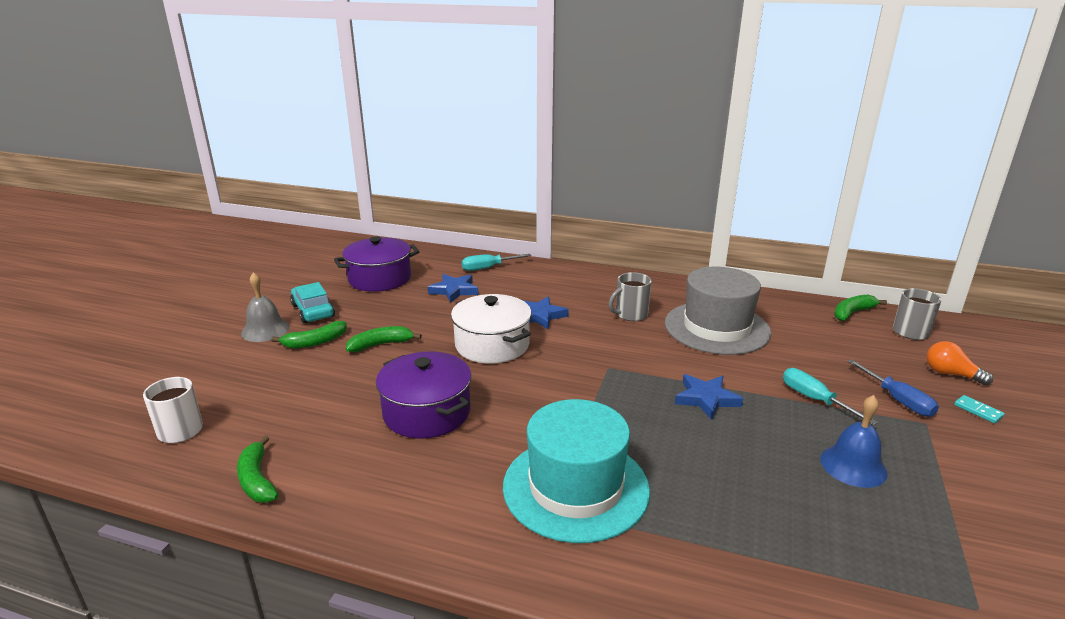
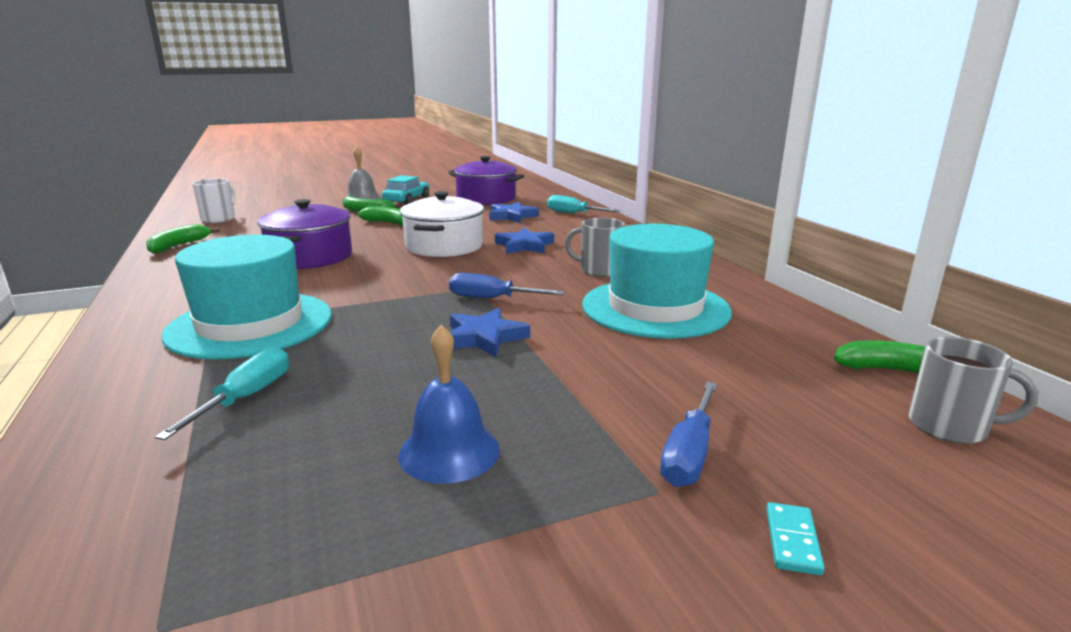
camera: 50 degrees right, 5 degrees down
grey hat [665,267,771,355] -> turquoise hat [582,224,732,339]
turquoise screwdriver [783,368,878,425] -> turquoise screwdriver moved to [155,347,289,440]
orange light bulb [927,341,993,385] -> none
none -> blue screwdriver [449,273,565,298]

